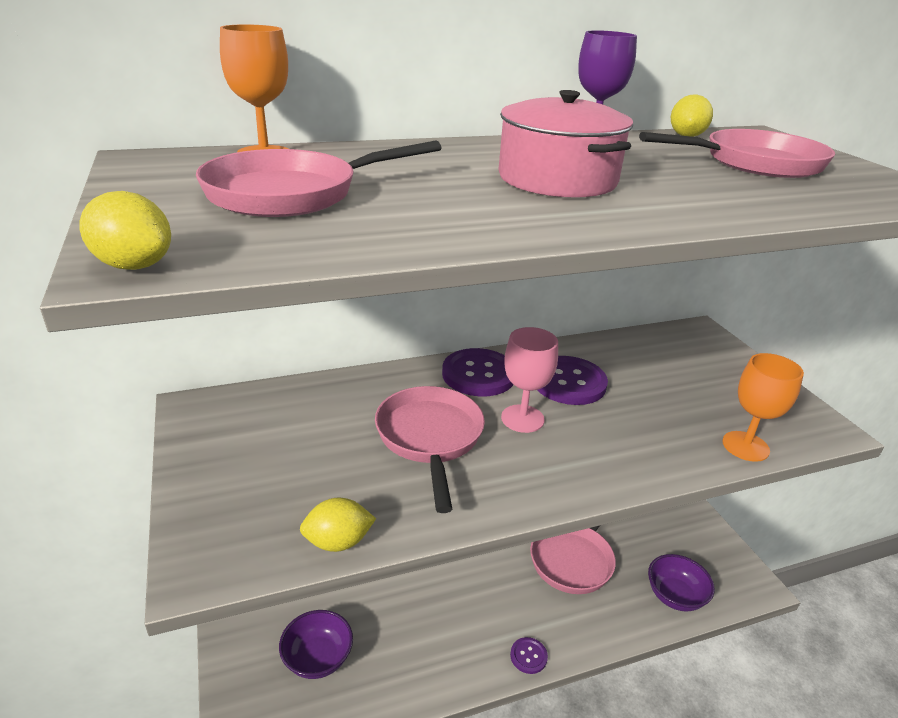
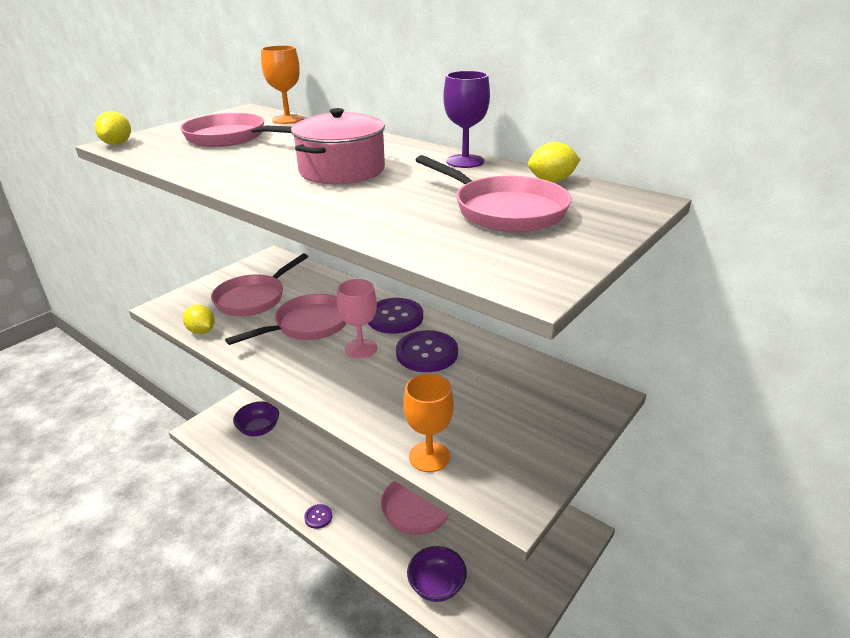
camera: 60 degrees right, 0 degrees up
none -> pink pan [211,254,308,316]

